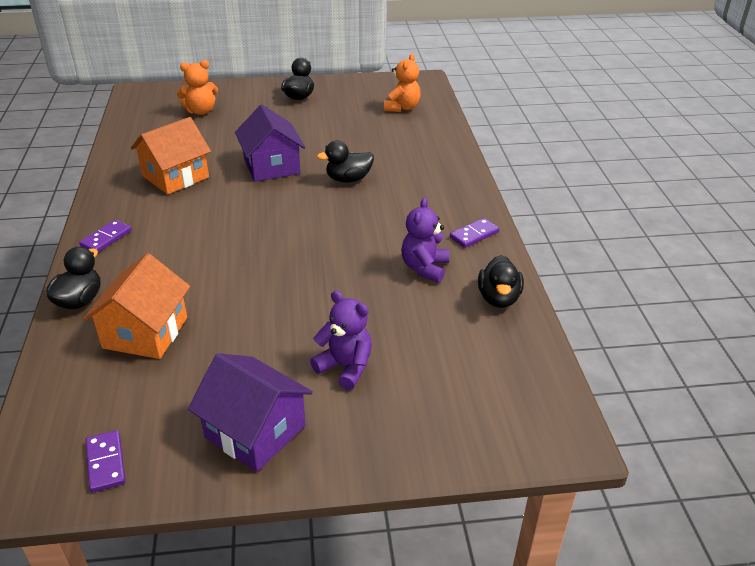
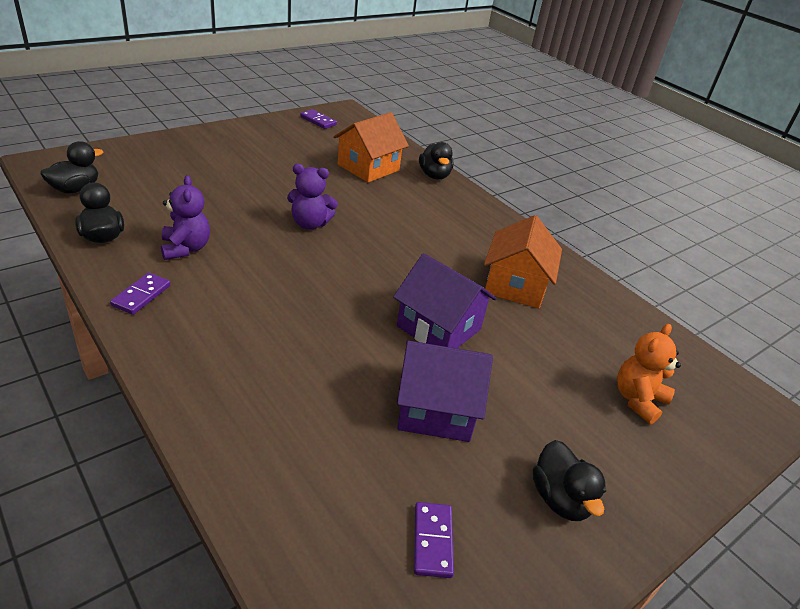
camera: 145 degrees right, 0 degrees up
purple domino [79,220,132,252] -> purple domino moved to [414,502,454,578]
orange house [83,253,190,359] -> orange house turned 60 degrees clockwise [333,112,409,183]
purple house [188,353,313,472] -> purple house moved to [397,340,493,442]
purple teddy bear [310,291,372,390] -> purple teddy bear moved to [287,164,338,229]
black duck [317,141,374,183] -> black duck moved to [40,141,103,194]
orange teddy bear [384,53,421,112] -> none

